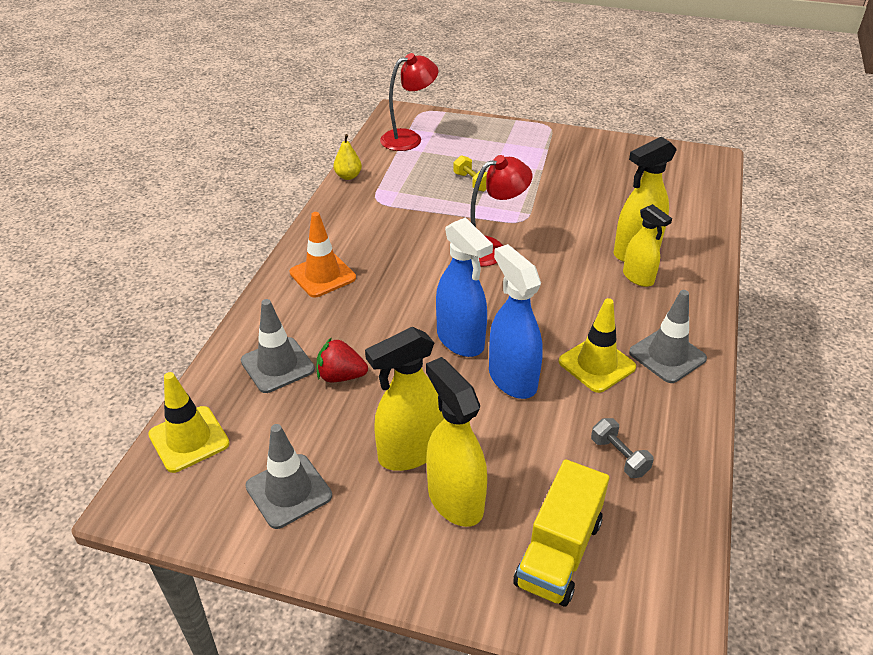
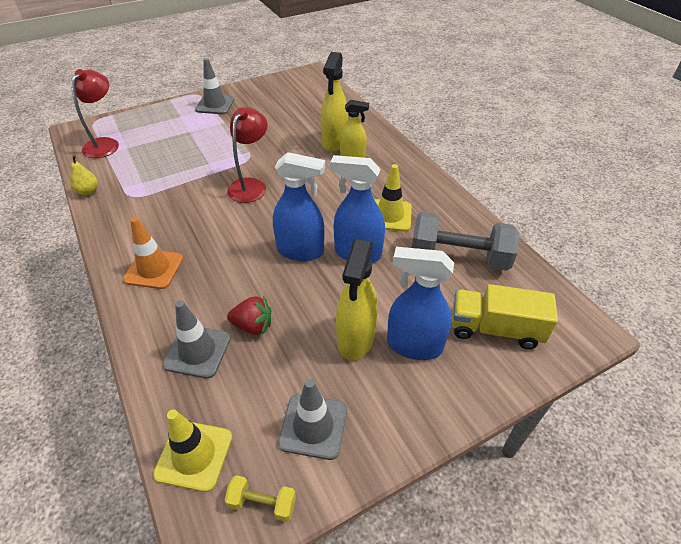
camera: 45 degrees left, 5 degrees up
red strawberry [316,337,368,382] -> red strawberry turned 135 degrees counterclockwise [227,296,271,335]
yellow spray bottle [426,357,487,527] -> blue spray bottle [387,247,454,360]
yellow dumbbell [453,155,487,192] -> yellow dumbbell moved to [225,475,296,522]
yellow truck [513,459,609,606] -> yellow truck turned 120 degrees clockwise [452,284,558,349]
grey dumbbell [591,418,654,478] -> grey dumbbell [412,212,520,271], size x2.19
grey traffic cone [629,290,707,383] -> grey traffic cone moved to [195,58,234,114]

